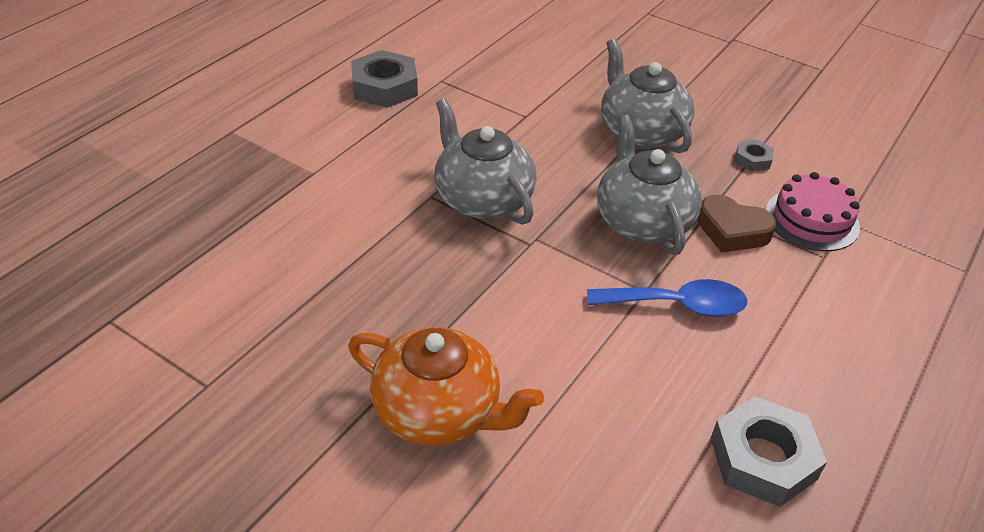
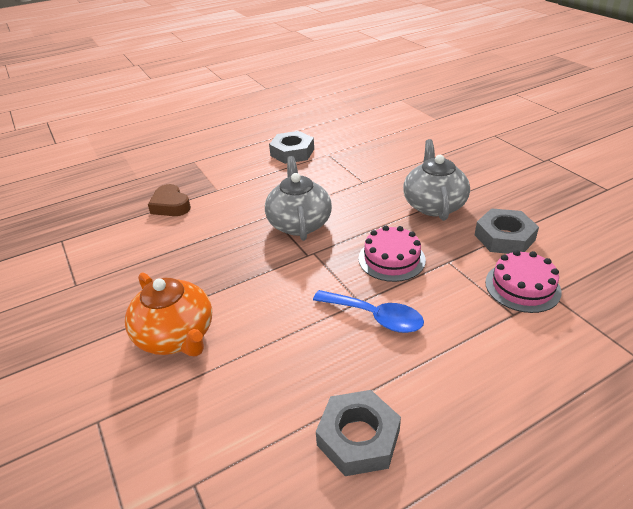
camera: 30 degrees right, 5 degrees down
grey teapot [597,114,702,255] -> pink cake [358,226,426,282]
brown heart [697,195,776,253] -> brown heart moved to [148,184,191,216]
grey nut [735,139,774,172] -> grey nut [475,208,539,254], size x1.95

